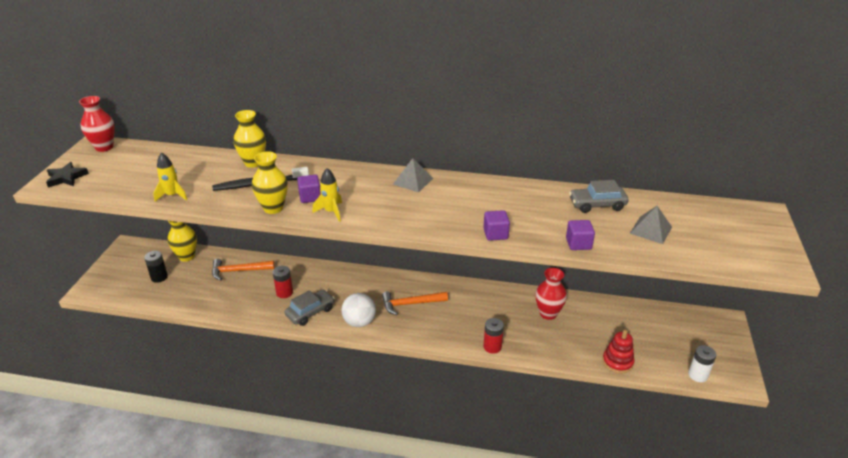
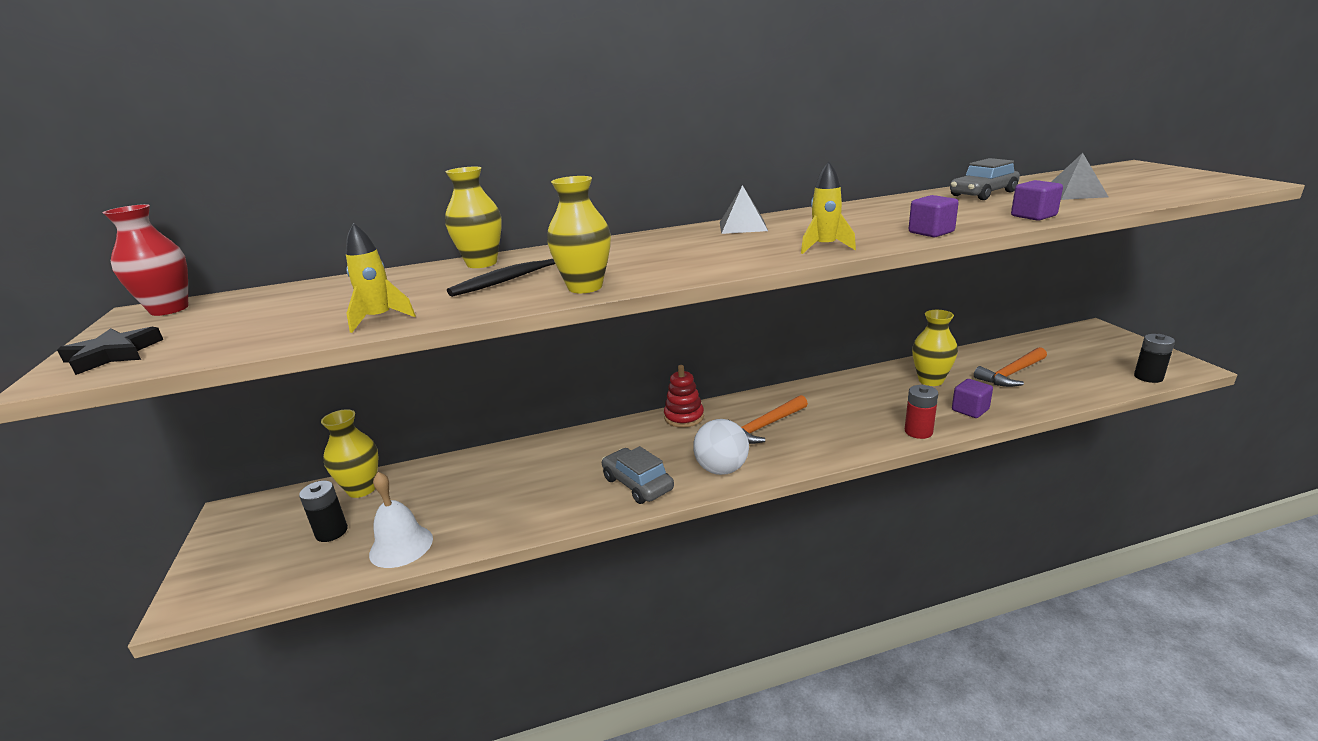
camera: 25 degrees left, 10 degrees down
orange hammer [212,259,274,280] -> orange hammer moved to [974,347,1047,387]
red battery [273,266,293,298] -> none
grey car [285,290,335,326] -> grey car turned 60 degrees counterclockwise [602,446,674,504]
purple cube [297,175,321,203] -> purple cube moved to [952,379,993,418]
yellow rocket [312,168,342,222] -> yellow rocket moved to [801,162,856,254]
red vase [535,268,567,320] -> yellow vase [912,310,958,386]
red stacking toy [602,330,634,374] -> red stacking toy moved to [664,365,704,428]
white battery [688,345,716,382] -> black battery [1134,334,1175,383]
none -> white bell [369,472,433,568]

